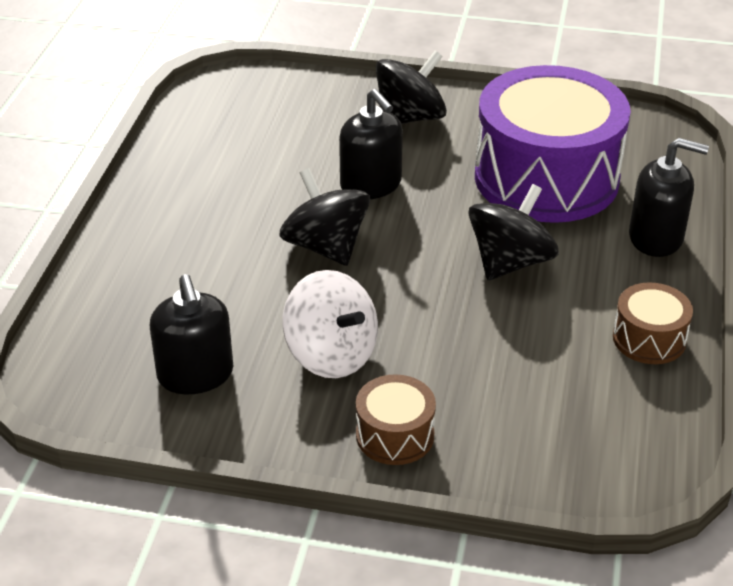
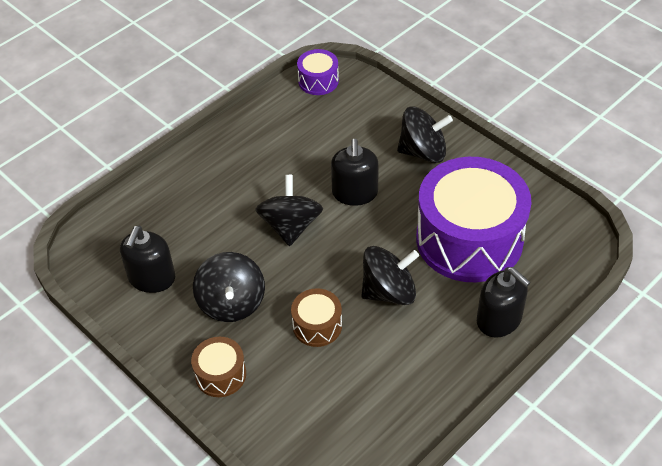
camera: 35 degrees right, 10 degrees up
white spinning top [282,270,378,378] -> black spinning top [193,252,265,322]
brown drum [613,282,693,364] -> brown drum moved to [291,288,342,347]
none -> purple drum [297,49,339,95]

